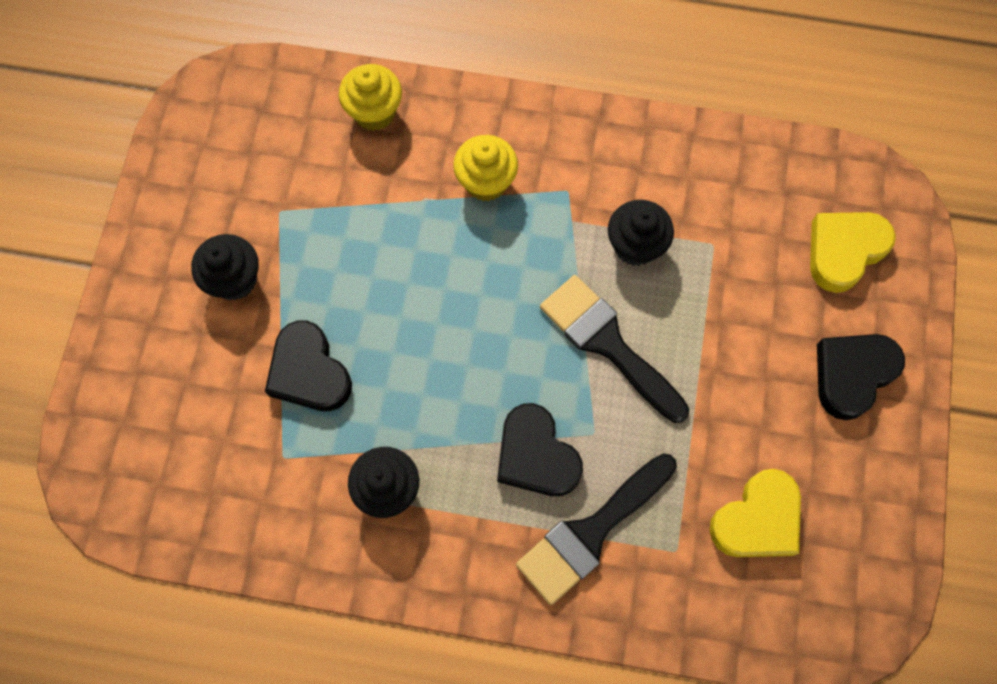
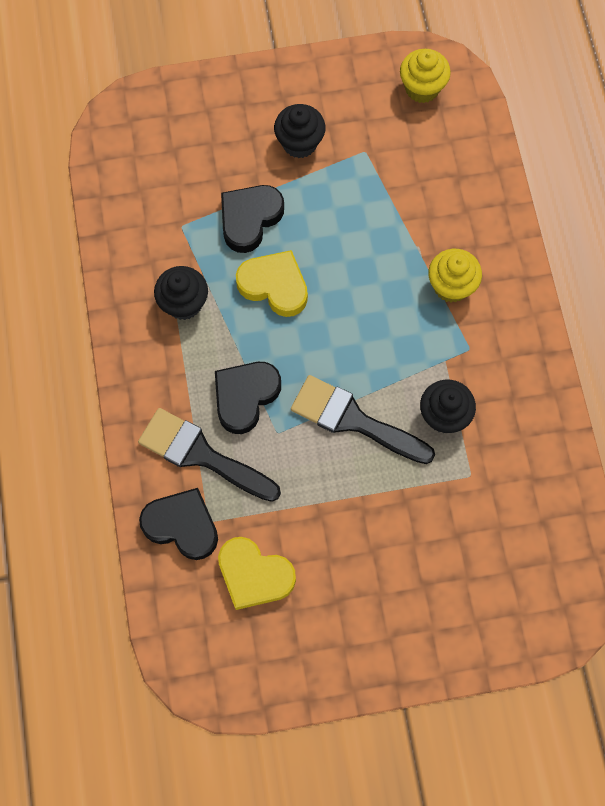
camera: 70 degrees right, 0 degrees up
yellow cupcake [339,64,402,131] -> yellow cupcake moved to [400,49,451,103]
black brush [540,275,689,423] -> black brush turned 90 degrees counterclockwise [291,375,435,464]
yellow heart [810,212,896,293] -> yellow heart moved to [236,250,308,317]
black heart [817,334,905,420] -> black heart moved to [139,488,218,560]

